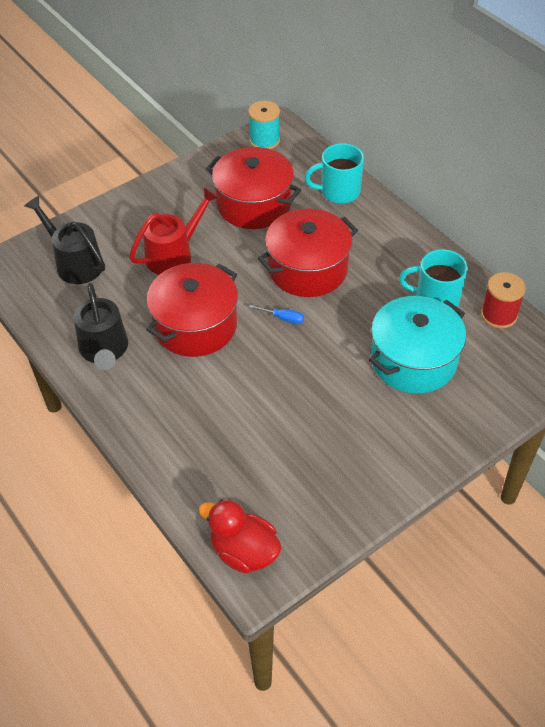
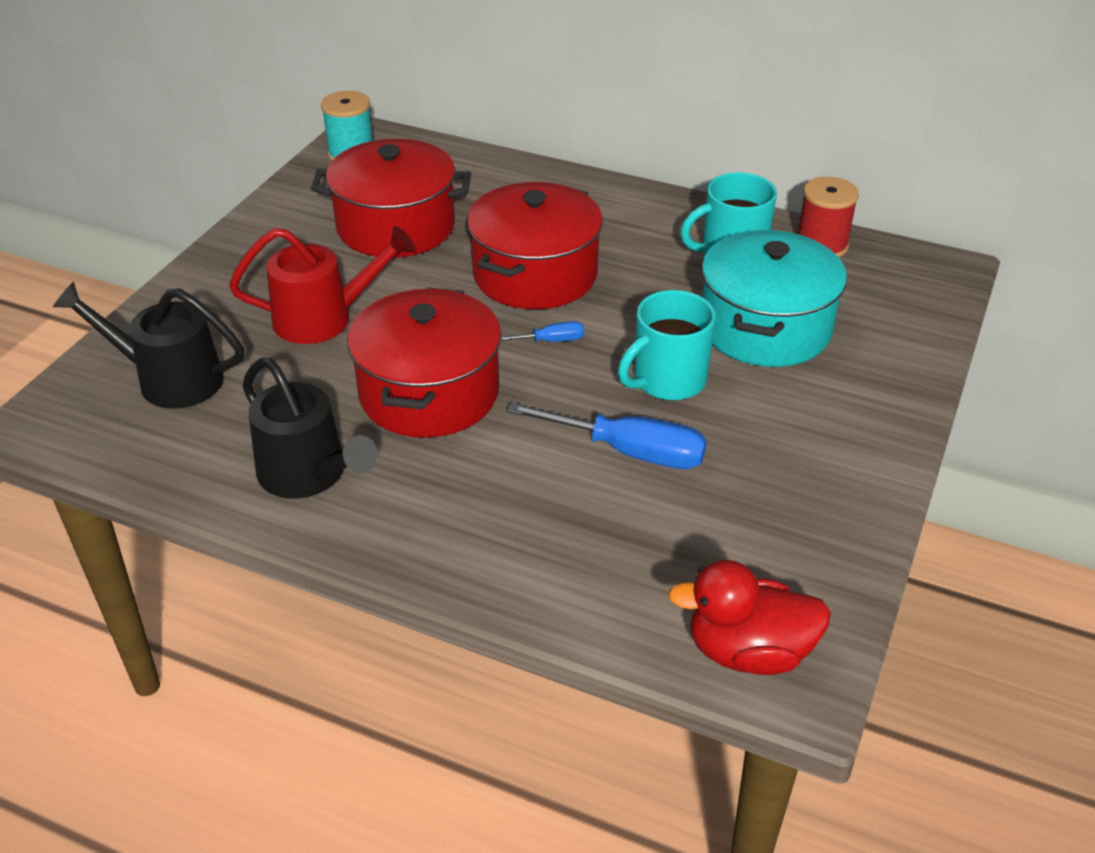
camera: 30 degrees left, 10 degrees down
red watering can [129,187,219,275] -> red watering can turned 60 degrees clockwise [229,226,415,344]
turquoise mug [304,143,364,204] -> turquoise mug moved to [618,290,716,401]
none -> blue screwdriver [507,403,707,469]

